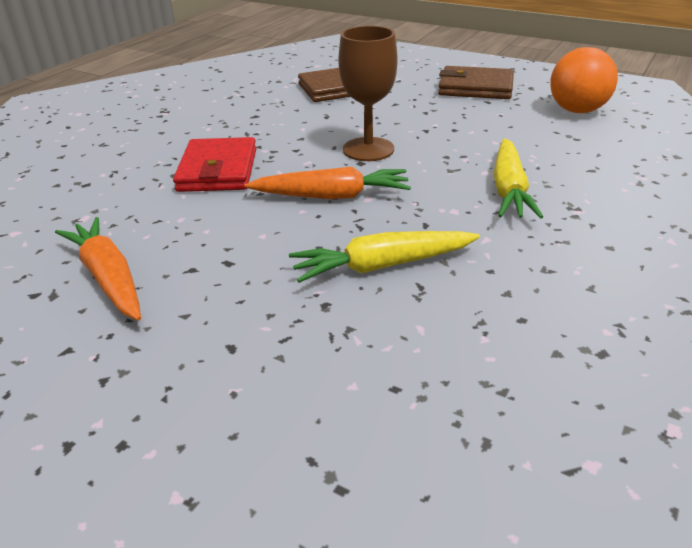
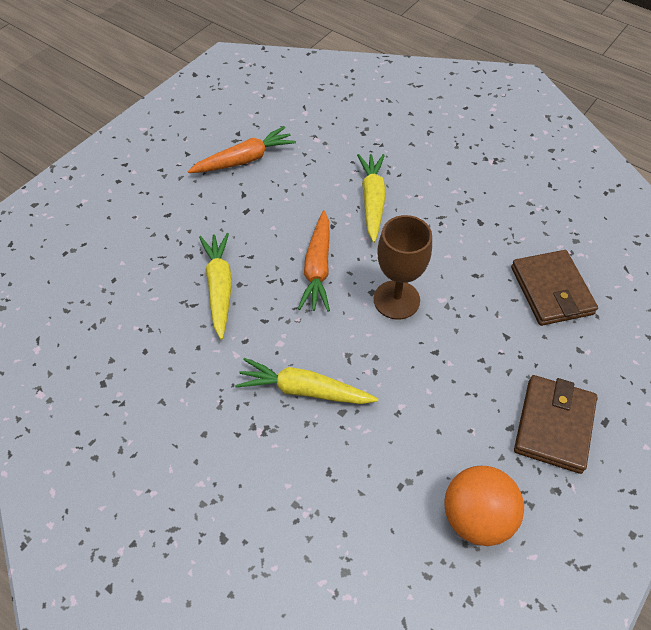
camera: 95 degrees right, 20 degrees up
red wallet [173,137,257,192] -> yellow carrot [357,154,386,243]

